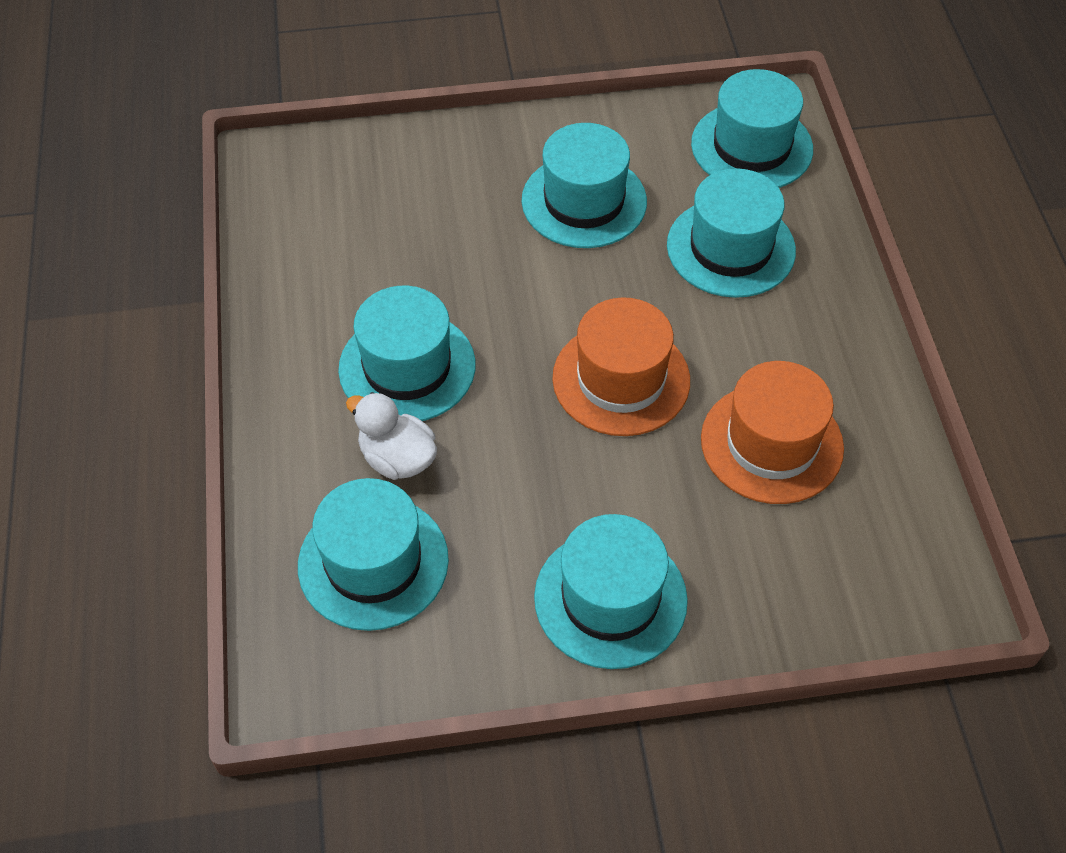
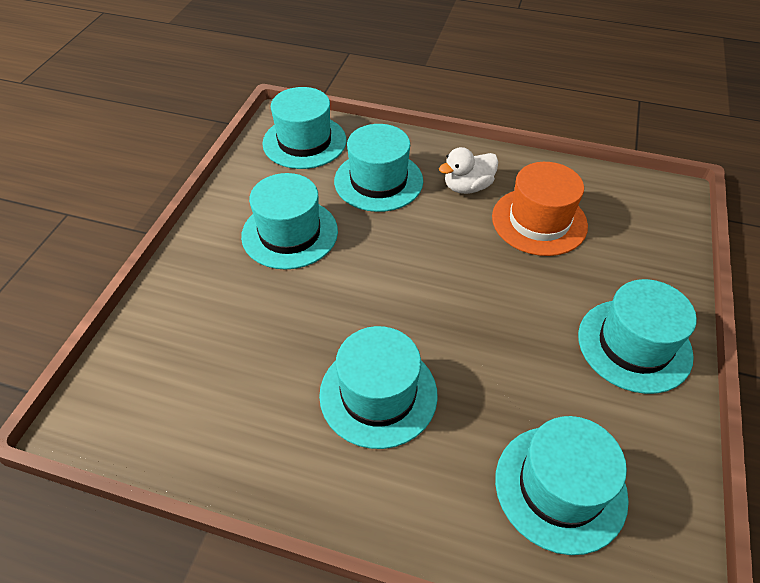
camera: 65 degrees left, 5 degrees down
white duck [346,392,437,480] -> white duck moved to [439,147,498,194]
orange hat [552,297,690,436] -> none

